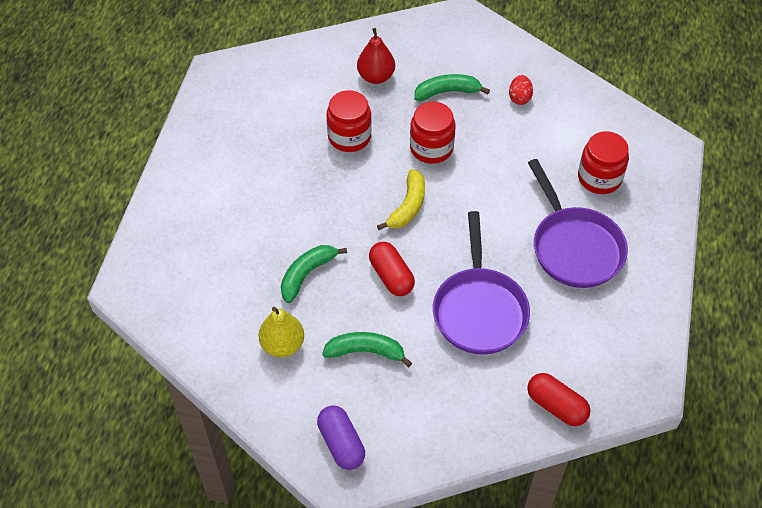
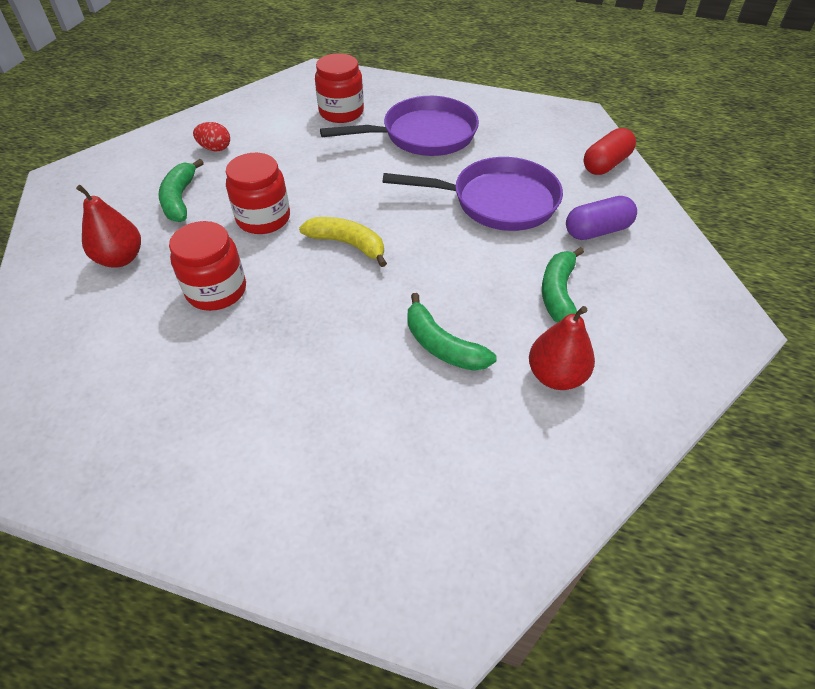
camera: 85 degrees left, 5 degrees down
yellow pear [258,307,304,357] -> red pear [529,306,595,390]
purple capsule [317,405,365,470] -> purple capsule moved to [566,196,637,240]
red capsule [369,242,415,296] -> none

